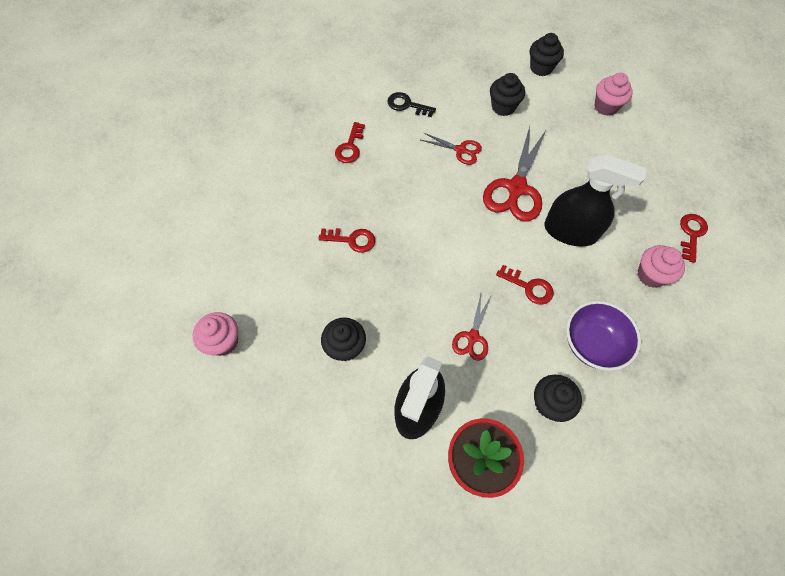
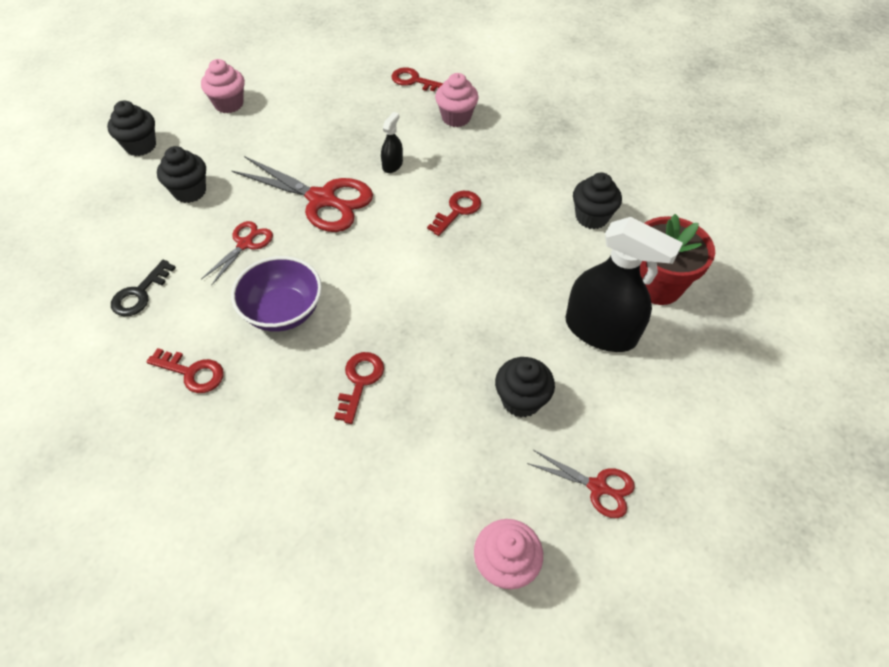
camera: 85 degrees left, 10 degrees down
red scissors [452,295,491,361] -> red scissors moved to [527,450,635,518]
black spray bottle [544,154,647,247] -> black spray bottle [381,112,403,173], size x0.44
purple bowl [566,301,641,371] -> purple bowl moved to [231,256,322,332]

